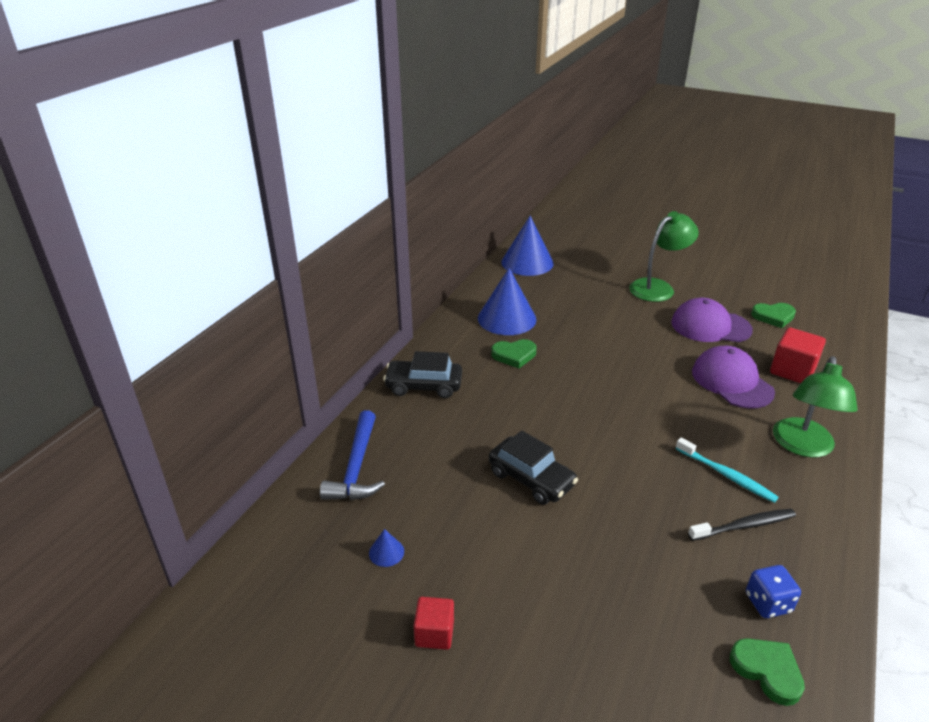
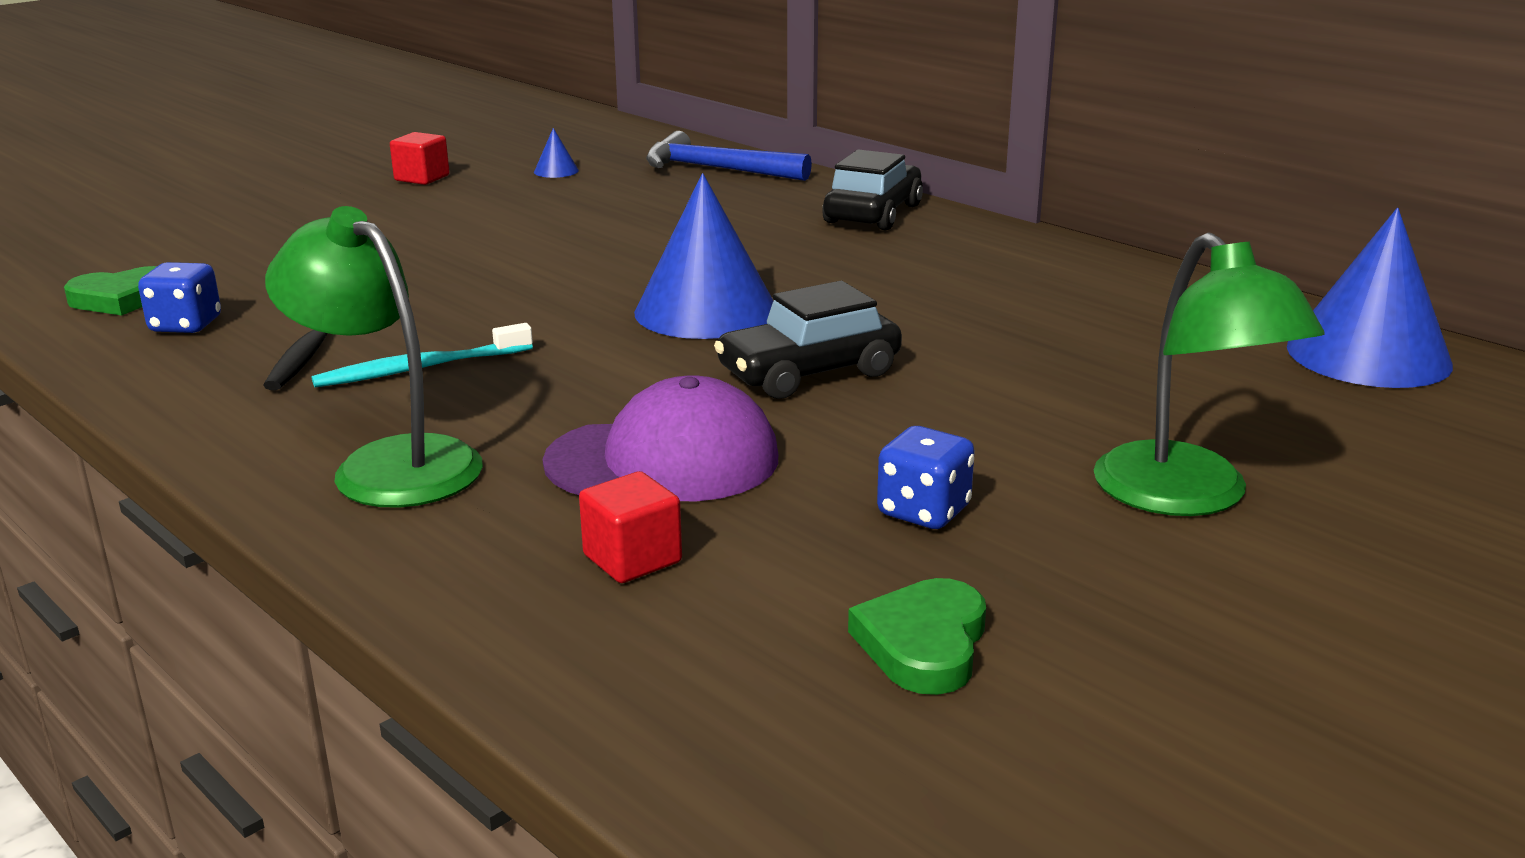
camera: 110 degrees right, 10 degrees down
blue cone [478,268,537,335] -> blue cone moved to [634,173,774,339]
black car [489,430,578,505] -> black car moved to [714,281,902,399]
green heart [491,339,537,368] -> none
purple cap [671,298,753,342] -> blue dice [877,426,975,529]
red cube [770,327,826,383] -> red cube [579,471,682,583], size x0.64

